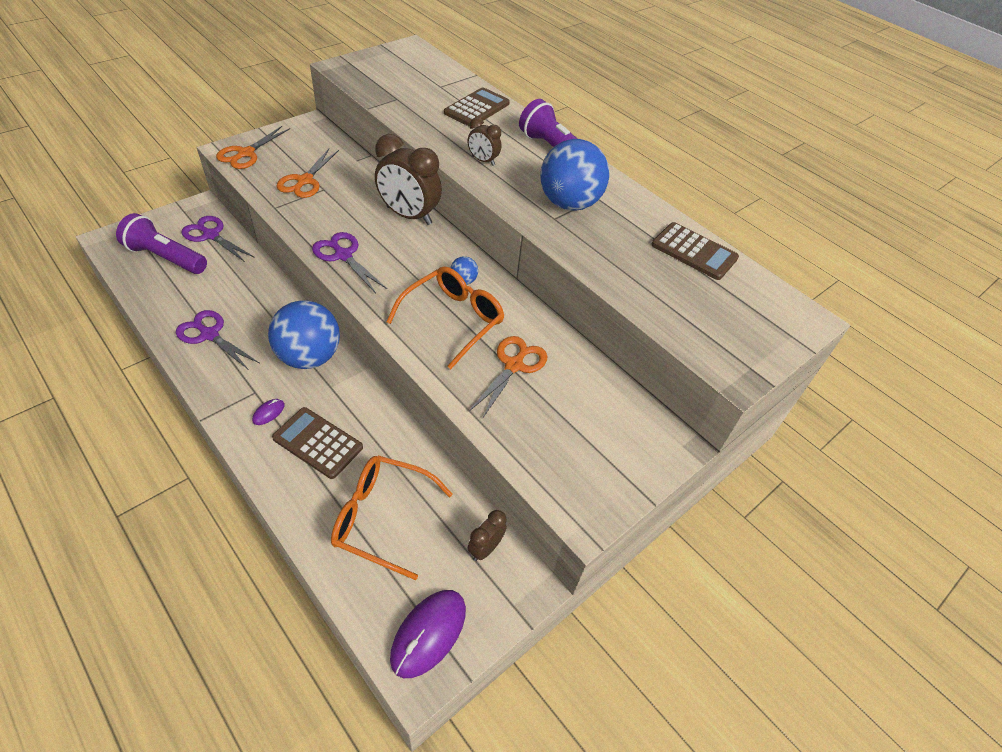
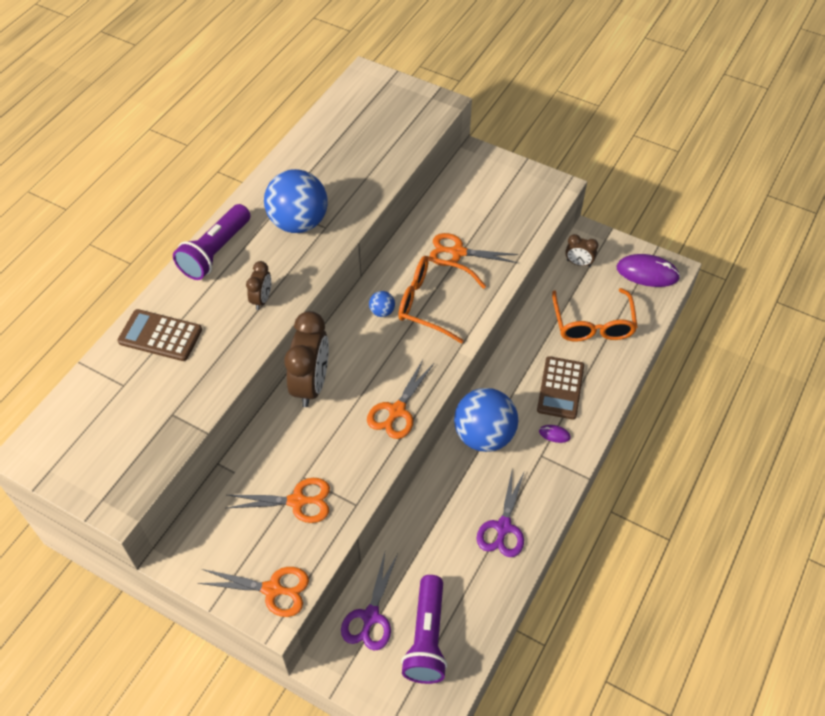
camera: 105 degrees left, 5 degrees up
purple scissors [312,232,387,293] -> orange scissors [367,360,434,439]
brown calculator [651,222,739,280] -> none

